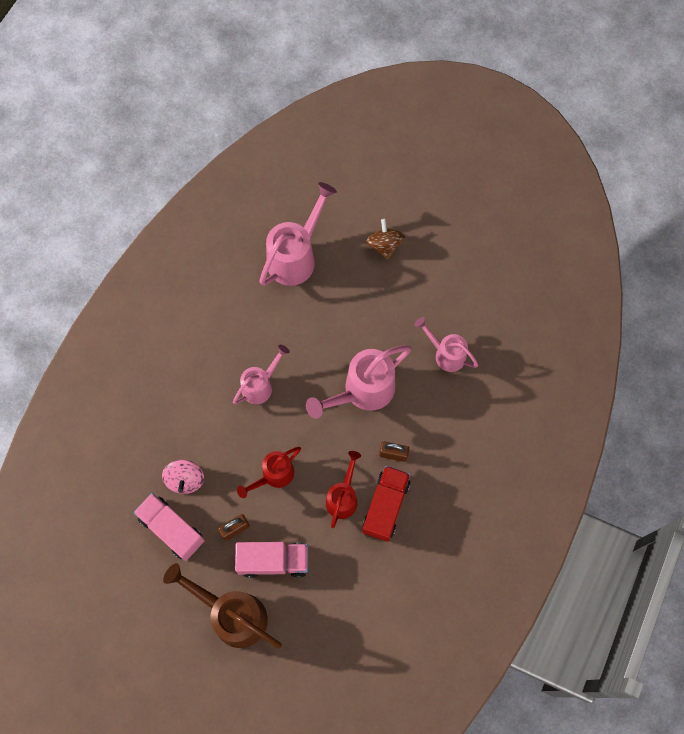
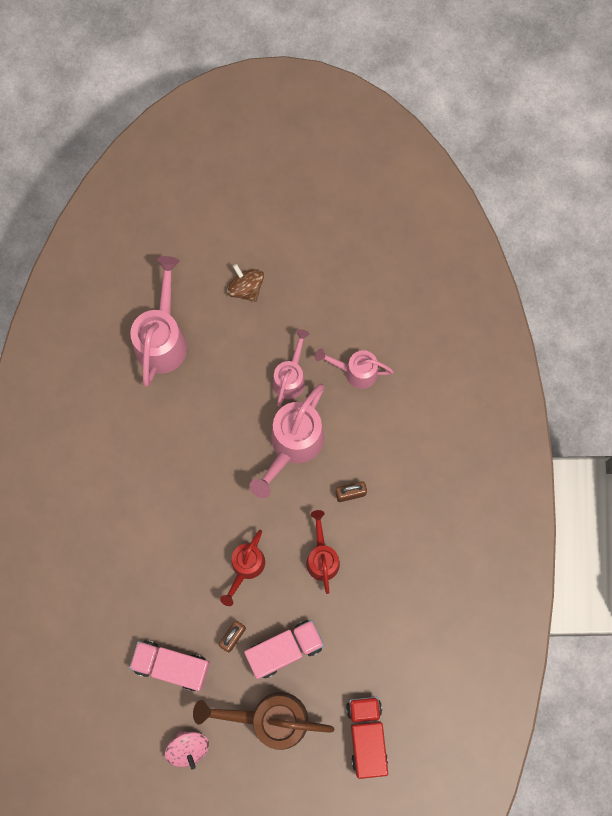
camera: 25 degrees left, 5 degrees up
pink spinning top [162,460,204,494] -> pink spinning top moved to [165,731,209,769]
pink watering can [233,344,289,404] -> pink watering can moved to [273,329,309,407]
red truck [362,466,410,542] -> red truck moved to [346,697,388,779]

